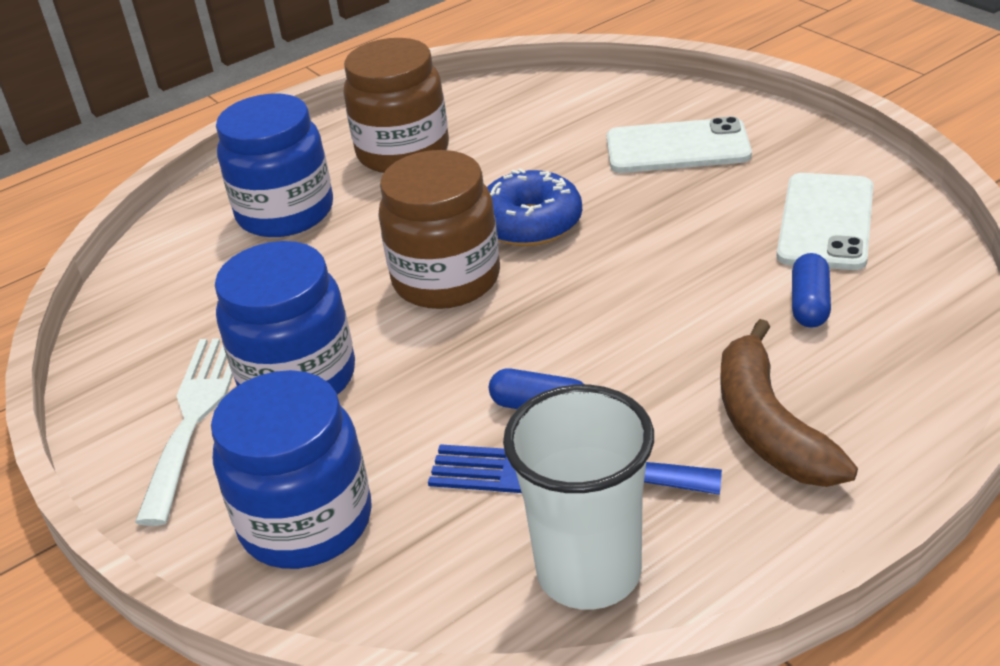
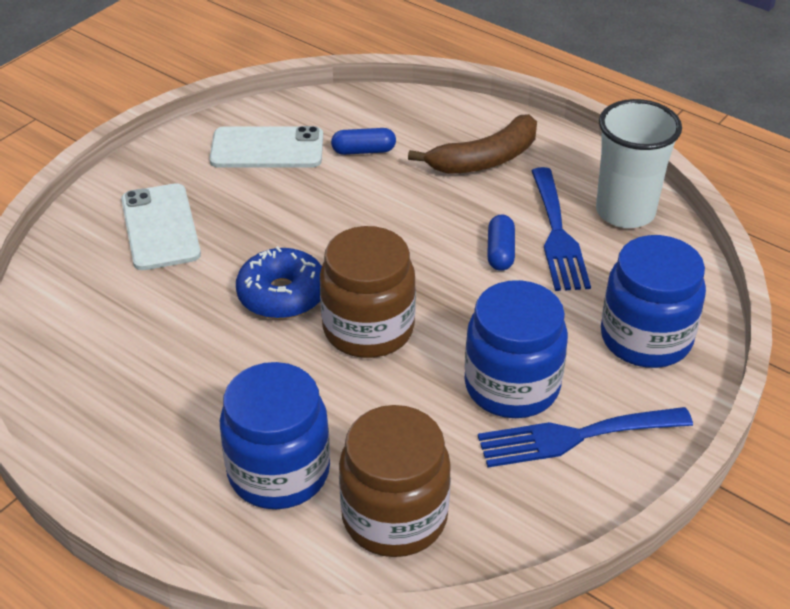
camera: 110 degrees left, 5 degrees up
white fork [135,338,233,526] -> blue fork [478,407,693,467]
brown jar [343,38,449,173] -> brown jar moved to [339,405,451,557]

